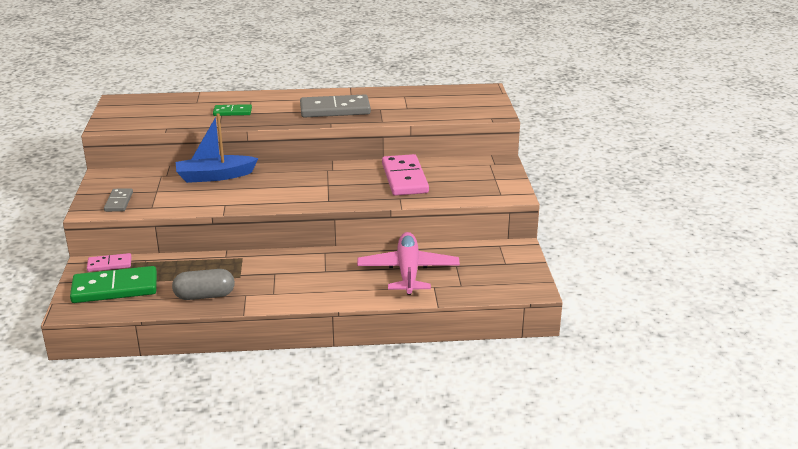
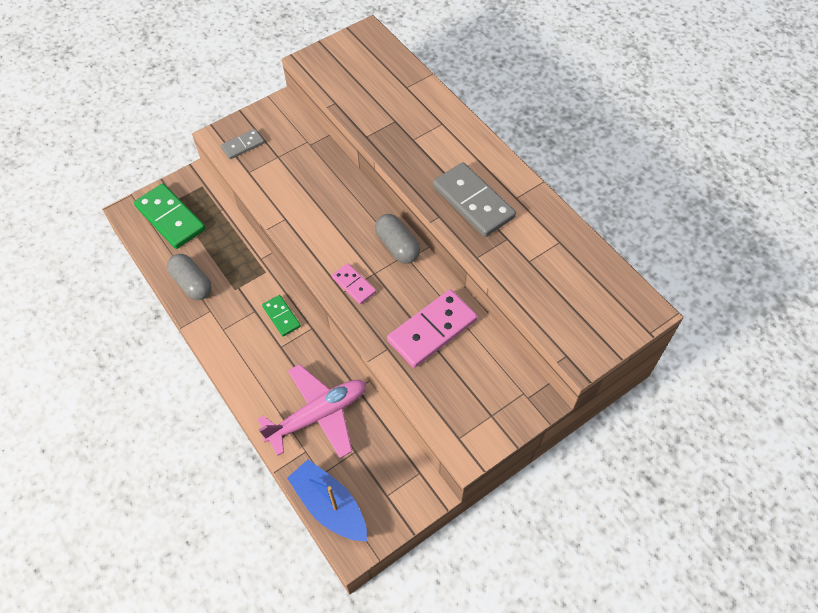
camera: 60 degrees right, 30 degrees up
pink domino [87,253,132,272] -> pink domino moved to [332,263,376,304]
blue boat [176,113,259,183] -> blue boat moved to [287,459,367,541]
green domino [213,104,252,116] -> green domino moved to [262,295,301,336]
none -> grey capsule [375,214,420,264]

